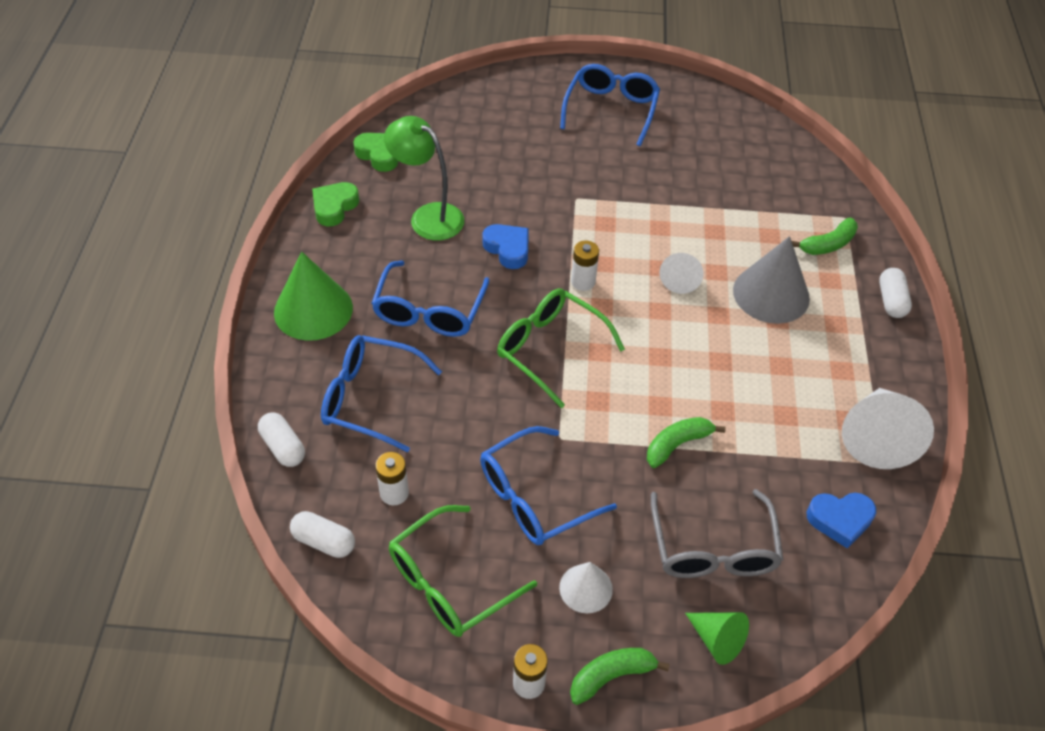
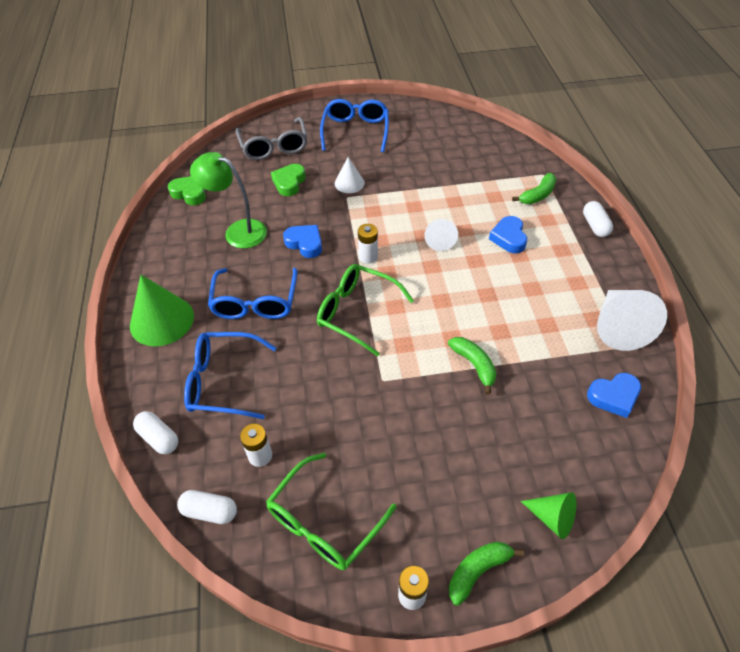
camera: 10 degrees left, 0 degrees up
green heart [312,182,359,226] -> green heart moved to [271,164,306,196]
blue glasses [480,426,617,545] -> none
white cone [559,562,613,613] -> white cone moved to [335,157,365,193]
green banana [647,417,726,468] -> green banana turned 105 degrees clockwise [448,337,496,395]
grey glasses [651,489,783,578] -> grey glasses moved to [236,117,308,160]
grey cone [733,236,810,324] -> blue heart [489,216,527,253]

